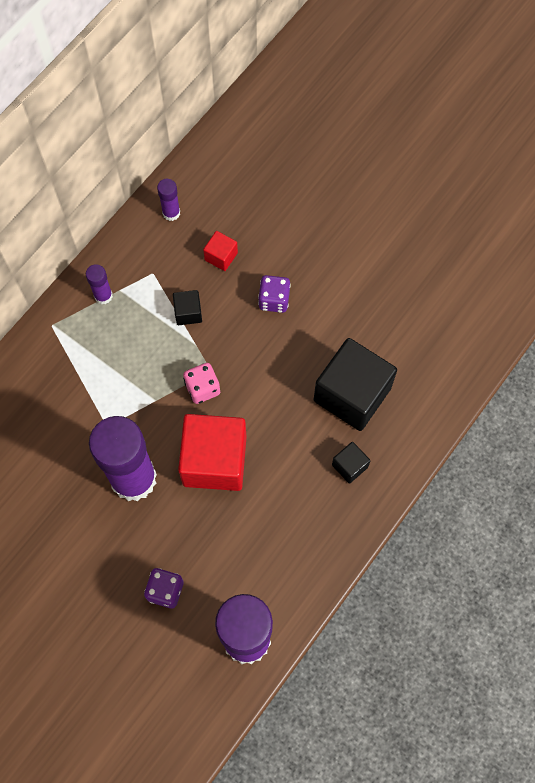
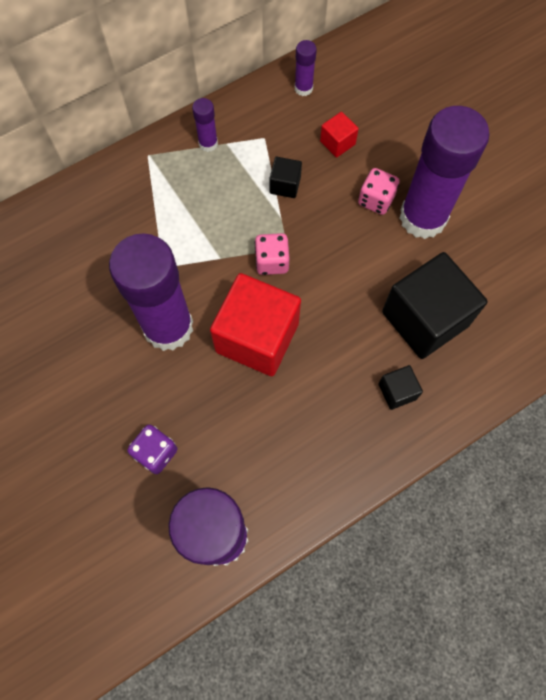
camera: 20 degrees right, 0 degrees up
purple dice [258,275,291,313] -> pink dice [358,168,400,215]
none -> purple glue stick [400,106,489,239]

